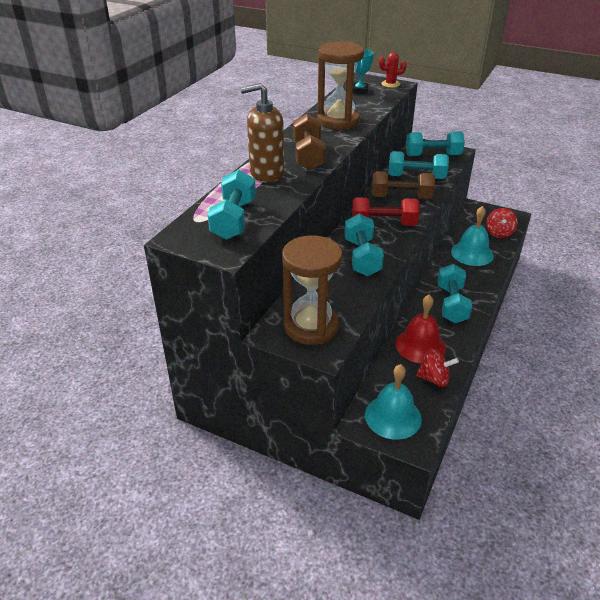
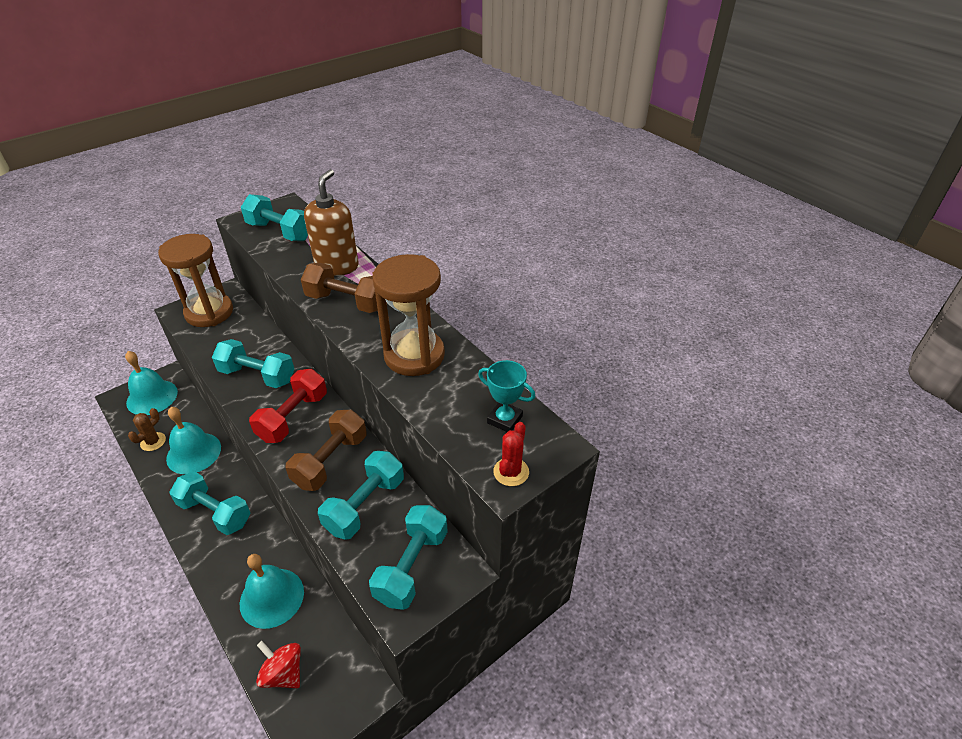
camera: 115 degrees right, 5 degrees up
red bell [395,295,446,364] -> turquoise bell [166,407,221,474]
red spinning top [416,349,459,387] -> brown cactus [128,408,166,451]

